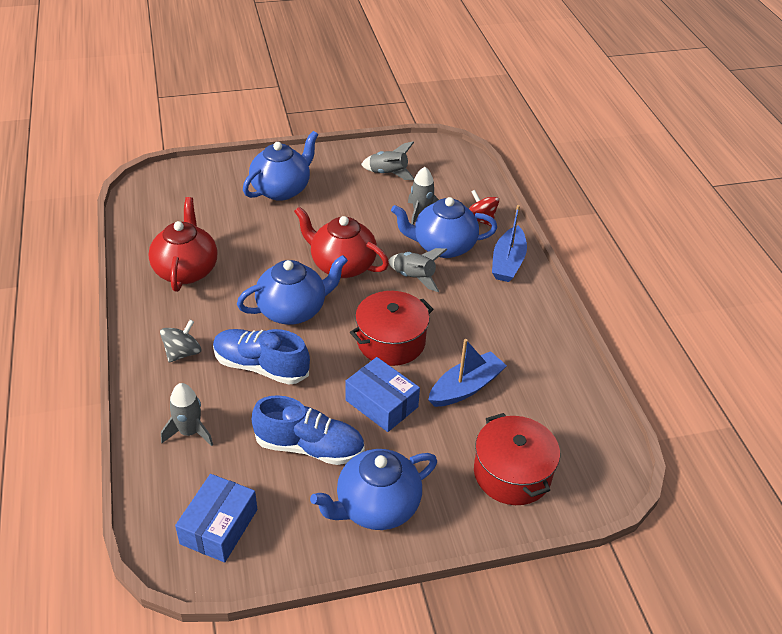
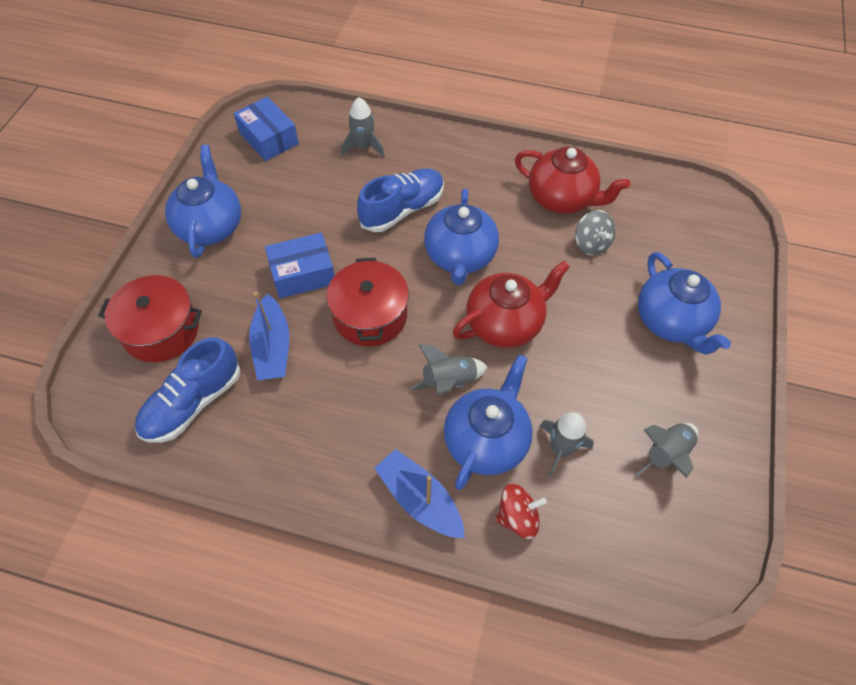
camera: 120 degrees right, 15 degrees up
grey spinning top [160,320,201,362] -> grey spinning top moved to [575,210,616,255]
blue shoe [252,395,365,465] -> blue shoe moved to [135,337,241,443]

